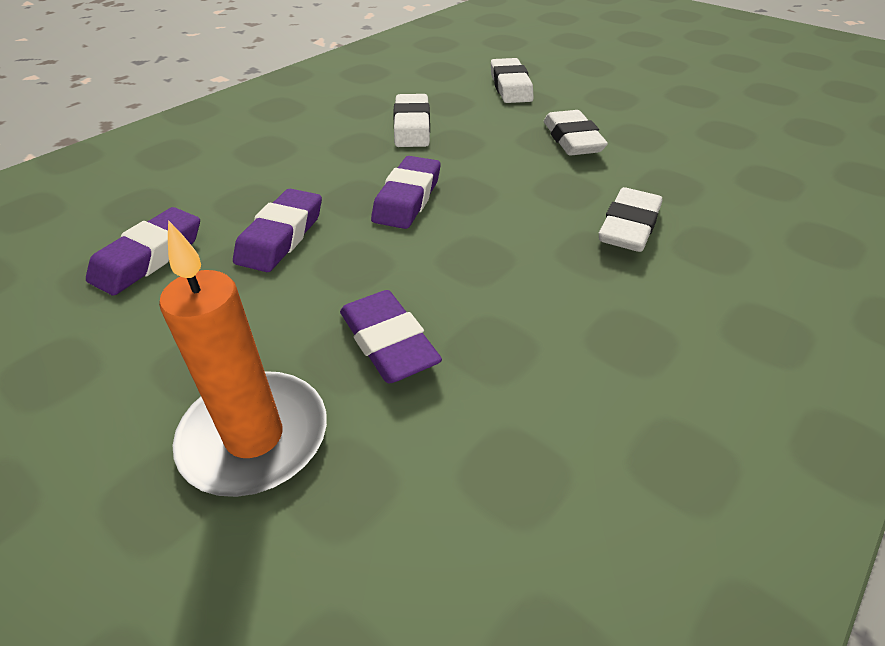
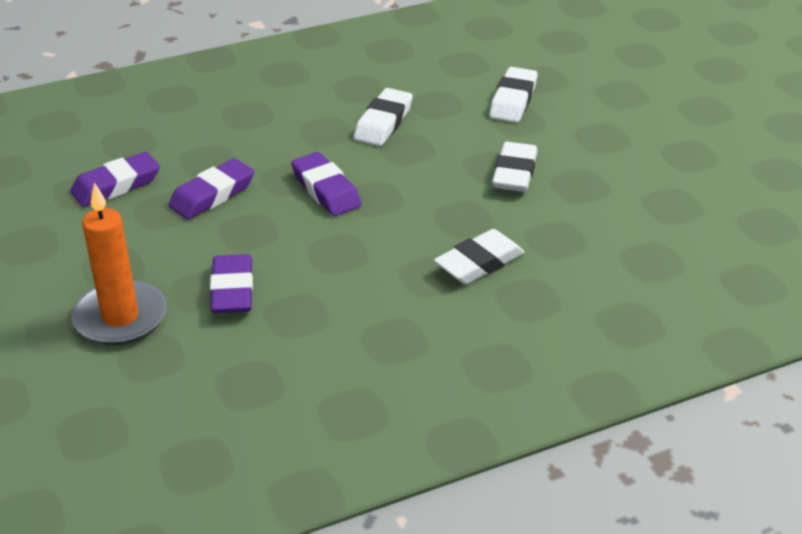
camera: 25 degrees right, 5 degrees down
purple eraser [371,156,440,229] -> purple eraser turned 75 degrees counterclockwise [291,152,362,216]

